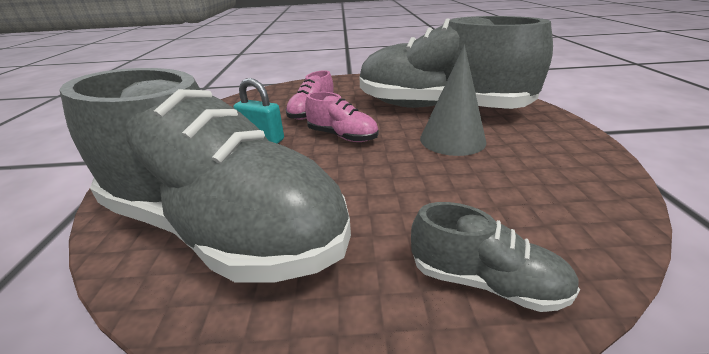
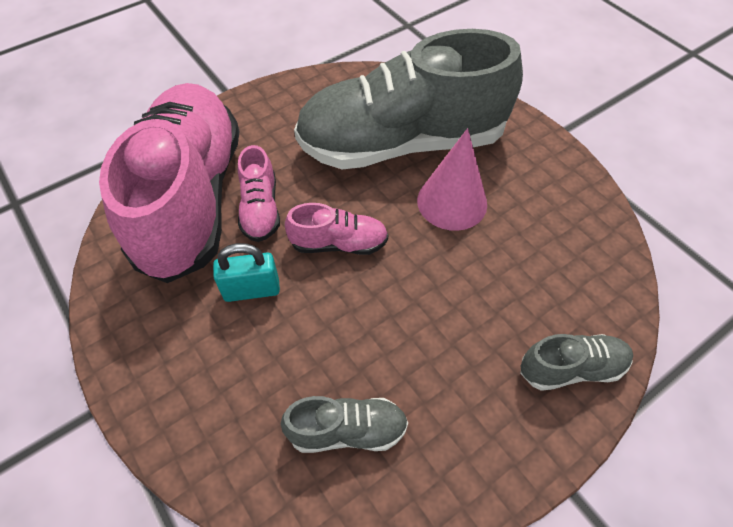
camera: 35 degrees left, 25 degrees up
grey shoe [59,68,351,283] -> grey shoe [281,396,408,453], size x0.41
grey cone [420,45,486,156] -> pink cone [417,128,487,231]
none -> pink shoe [99,83,240,283]

